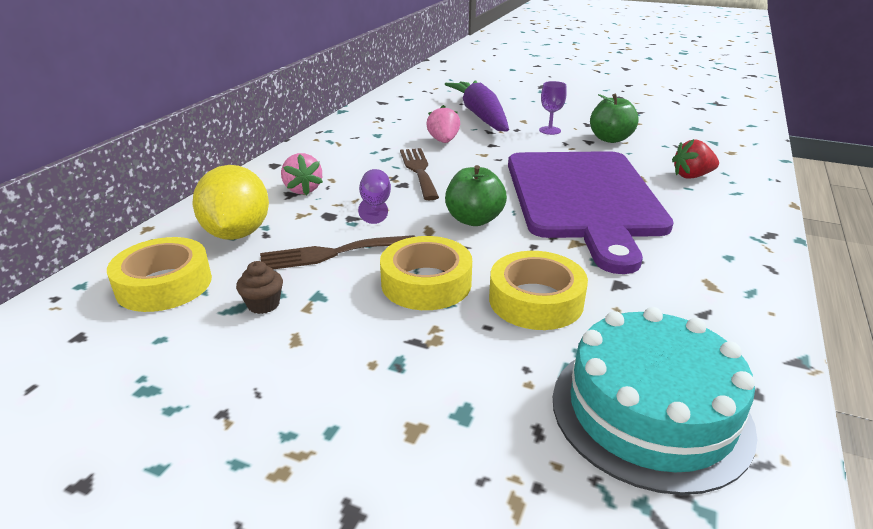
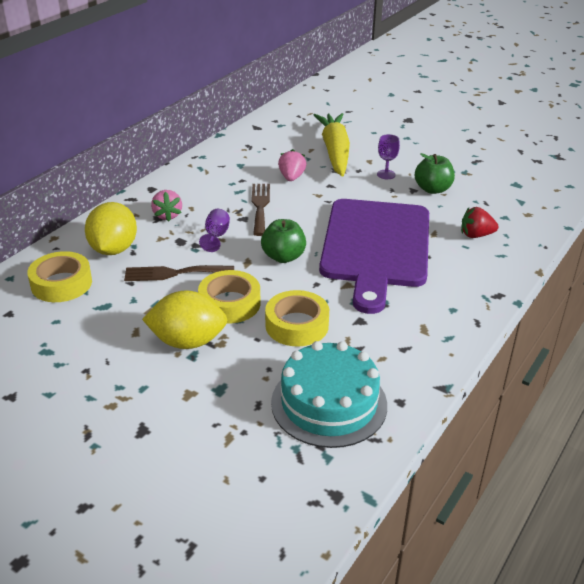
camera: 10 degrees right, 5 degrees up
brown cupcake [236,261,283,314] -> none
purple carrot [445,80,509,131] -> yellow carrot [314,113,350,176]
none -> yellow lemon [142,290,227,349]

